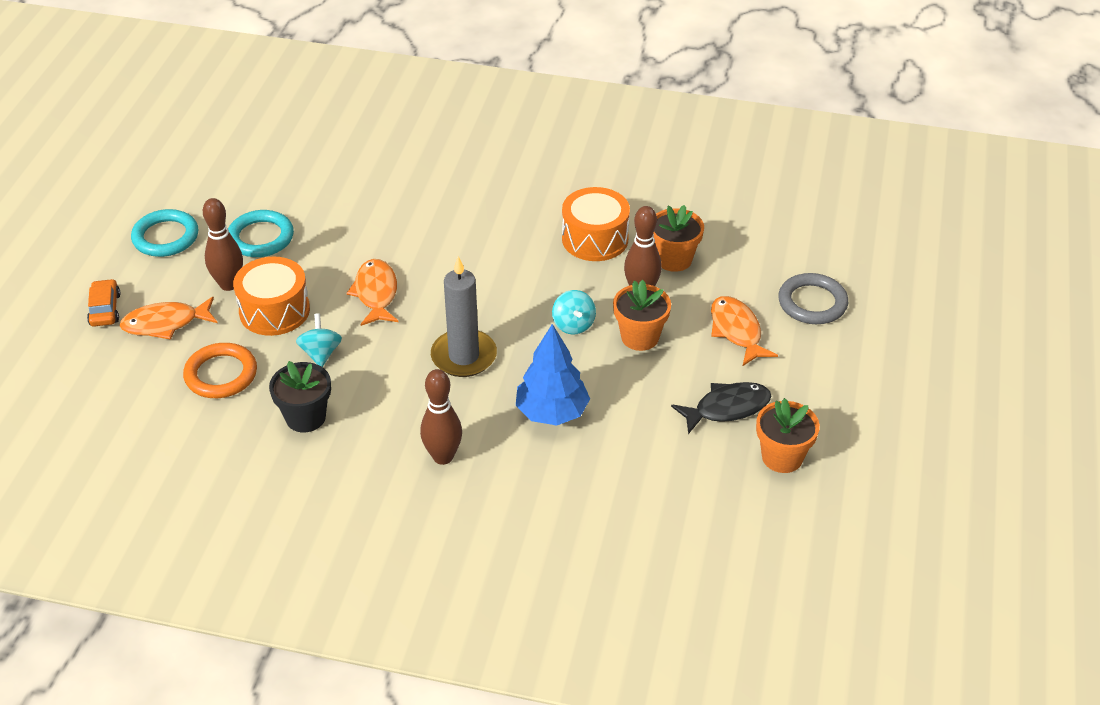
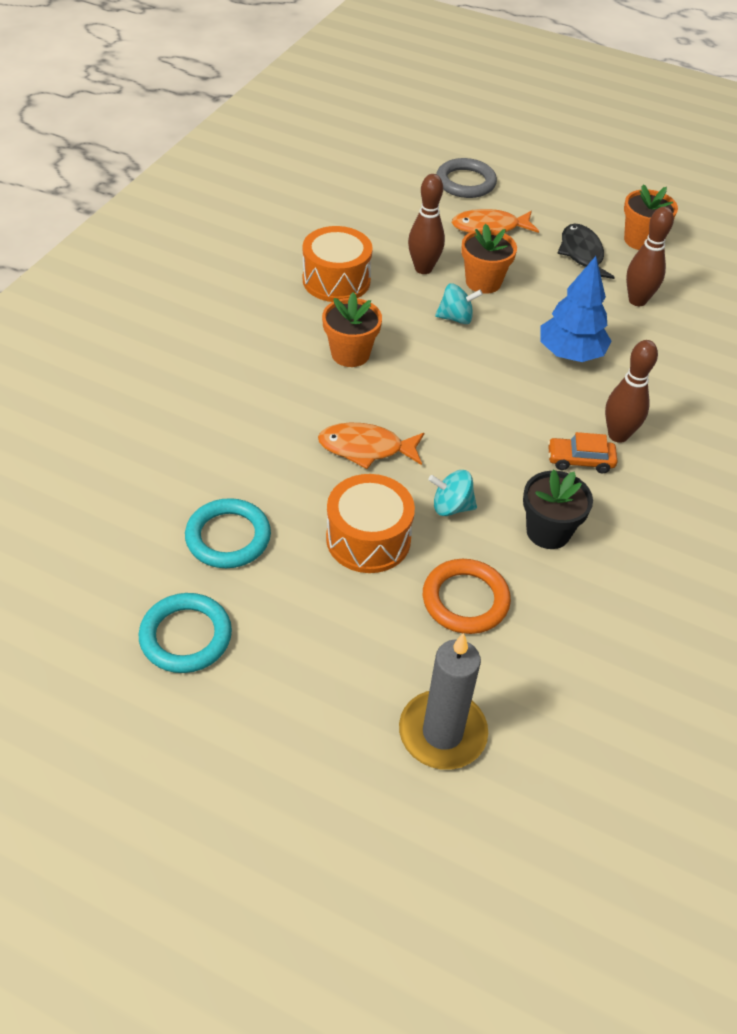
camera: 80 degrees left, 5 degrees up
orange car [87,279,120,327] -> orange car moved to [548,432,618,473]
orange fish [119,297,218,340] -> none
brown bowling pin [203,198,243,291] -> brown bowling pin moved to [626,207,674,306]
grey candle [431,256,497,377] -> grey candle moved to [399,633,488,770]
orange flower pot [653,205,704,272] -> orange flower pot moved to [322,292,382,367]

